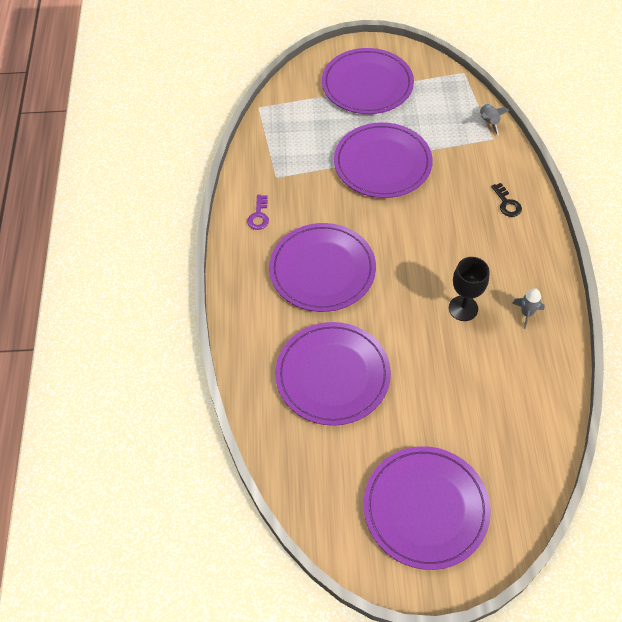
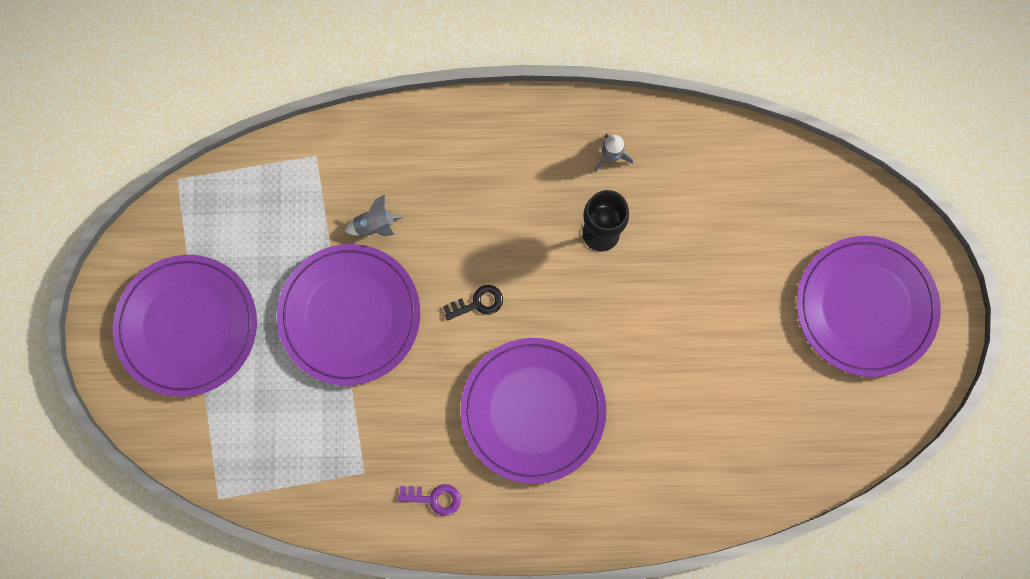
camera: 90 degrees left, 20 degrees up
purple plate [275,322,391,426] -> none
grey rocket [480,104,510,135] -> grey rocket moved to [345,195,405,236]
black key [491,183,522,217] -> black key moved to [443,285,503,321]

